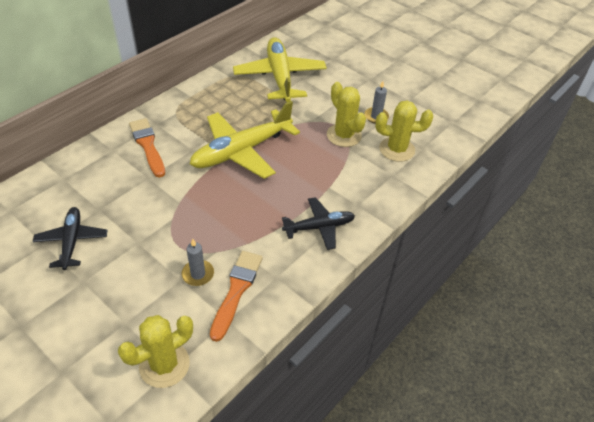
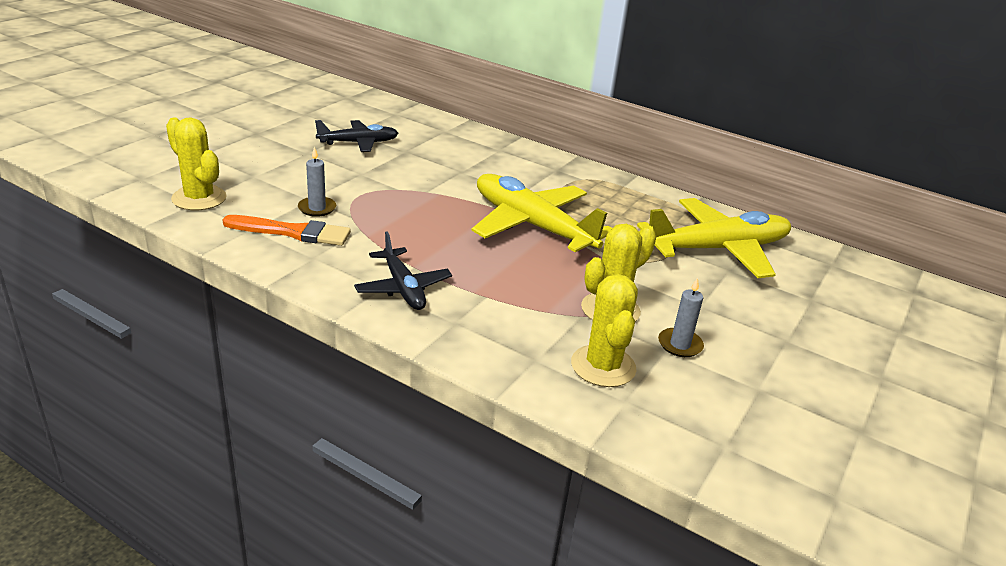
camera: 80 degrees right, 15 degrees down
orange brush [129,118,165,178] -> none

